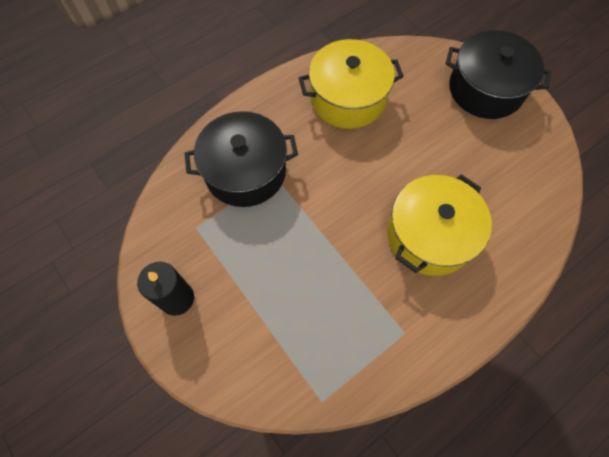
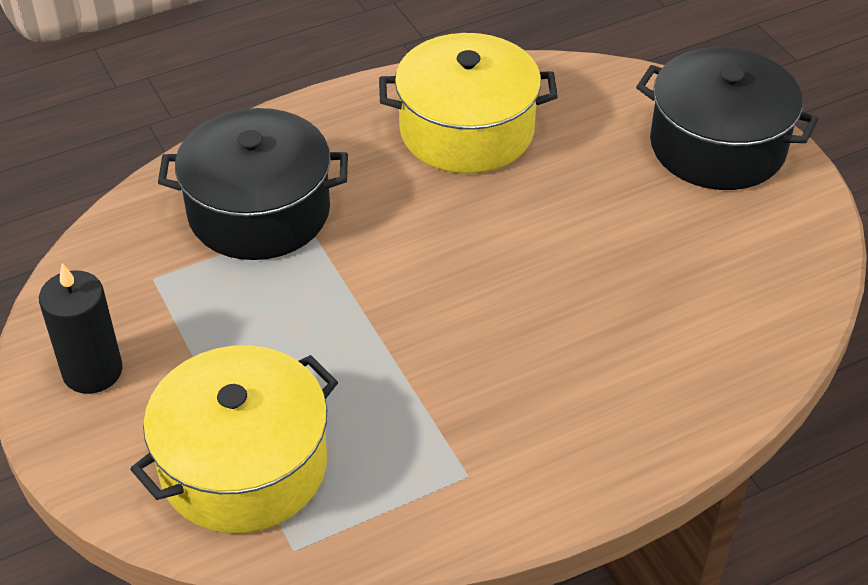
camera: 10 degrees right, 20 degrees down
yellow pot [387,174,492,276] -> yellow pot moved to [130,345,338,534]

